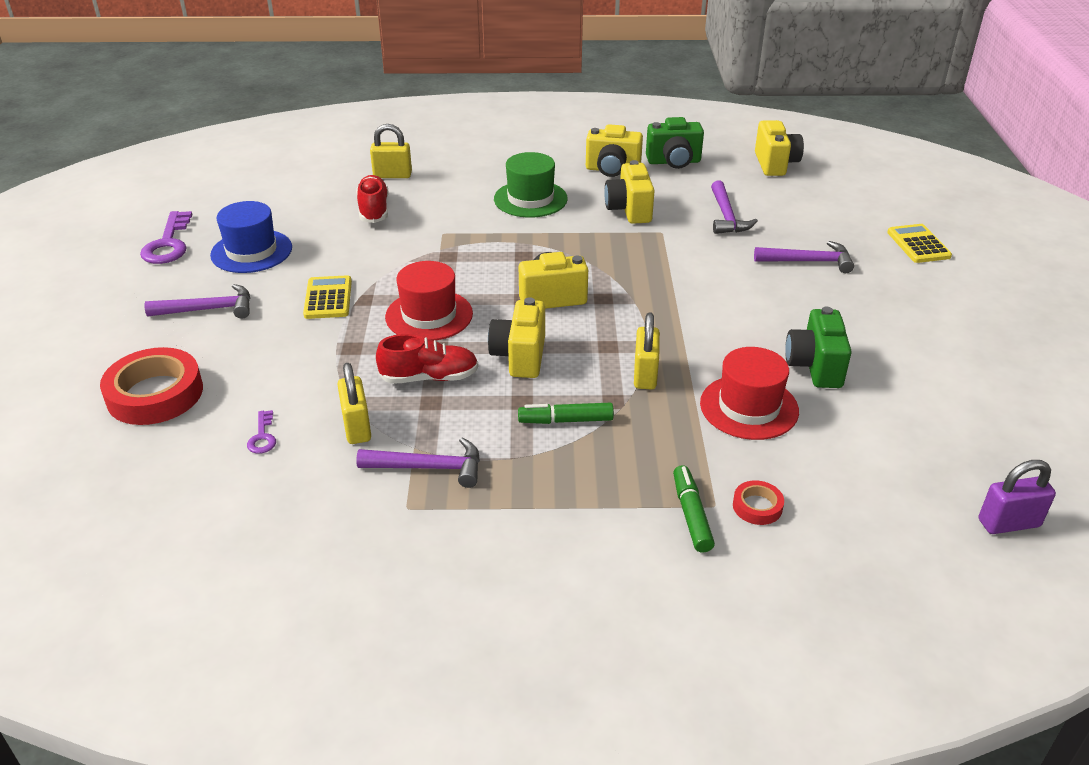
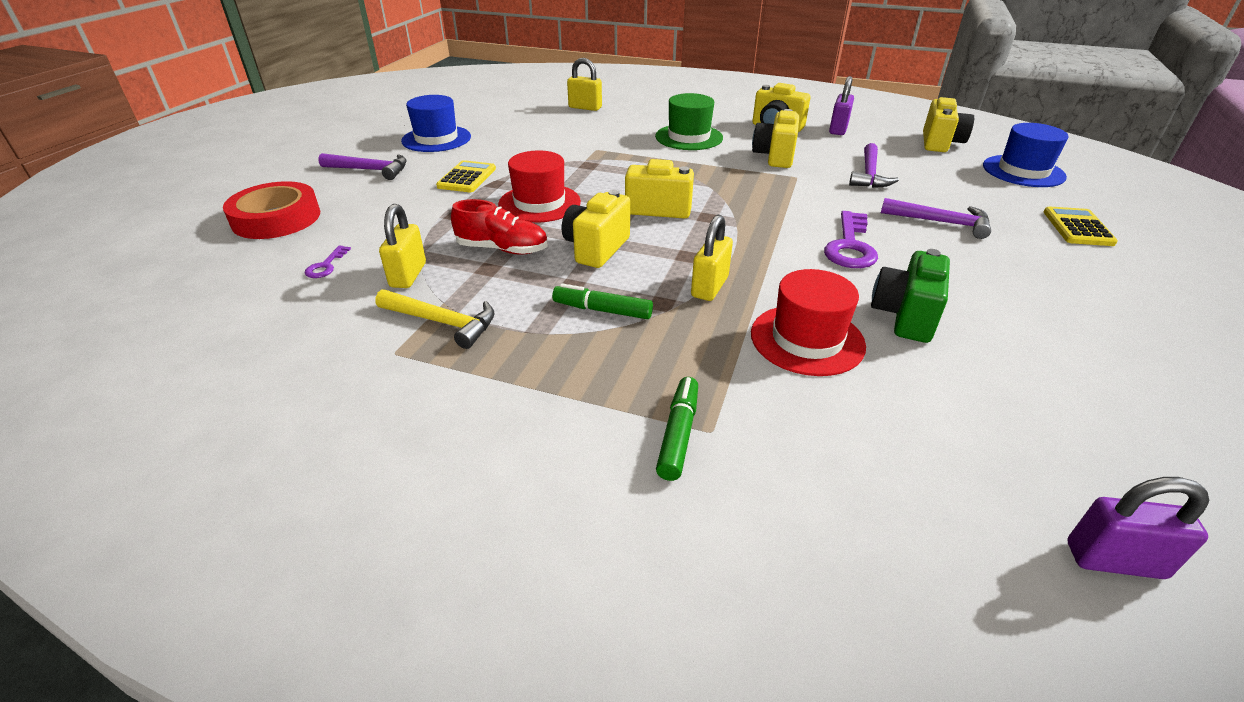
camera: 20 degrees right, 0 degrees up
purple key [140,211,192,264] -> purple key moved to [824,211,878,268]
red shoe [356,175,389,223] -> none
purple hammer [356,438,480,488] -> yellow hammer [375,289,495,349]
green camera [646,117,704,169] -> purple padlock [829,76,854,135]
red tape [733,480,784,525] -> none
none -> blue hat [983,123,1069,187]

